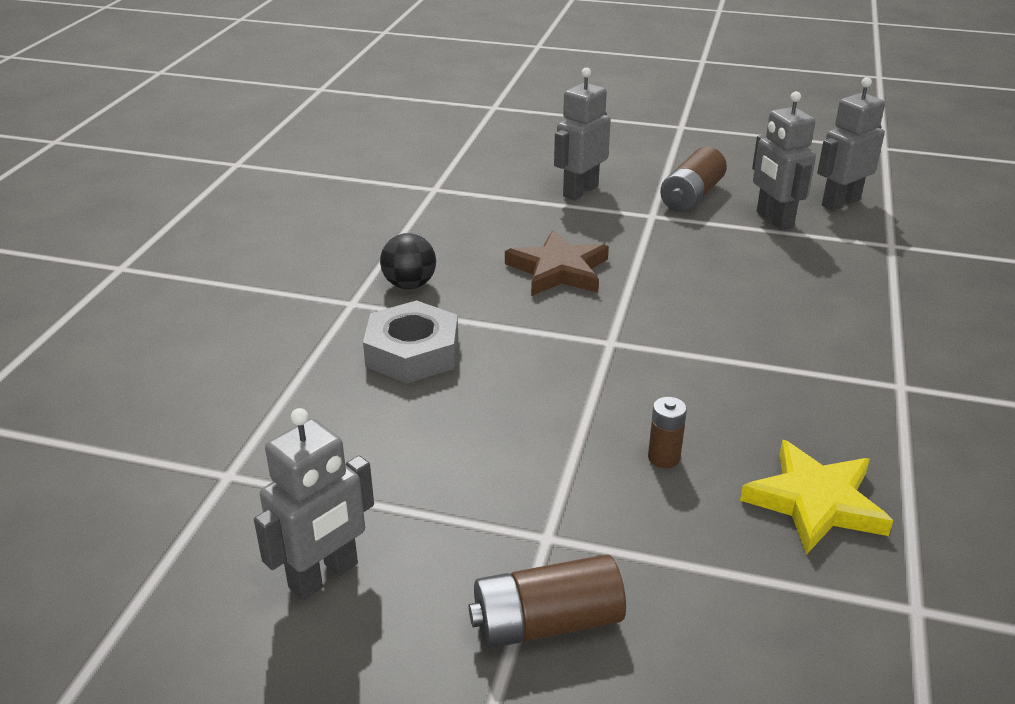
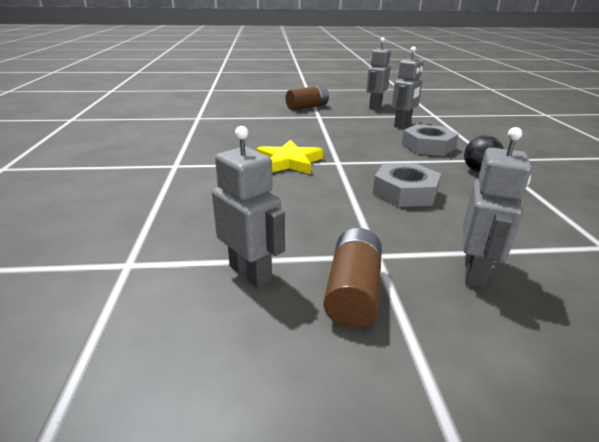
camera: 160 degrees right, 5 degrees down
brown star [505,230,609,296] -> grey nut [373,163,441,207]
brown battery [648,397,687,468] -> none
yellow star [740,440,893,555] -> yellow star moved to [256,140,323,174]
grey robot [817,77,885,211] -> grey robot moved to [392,46,423,128]

